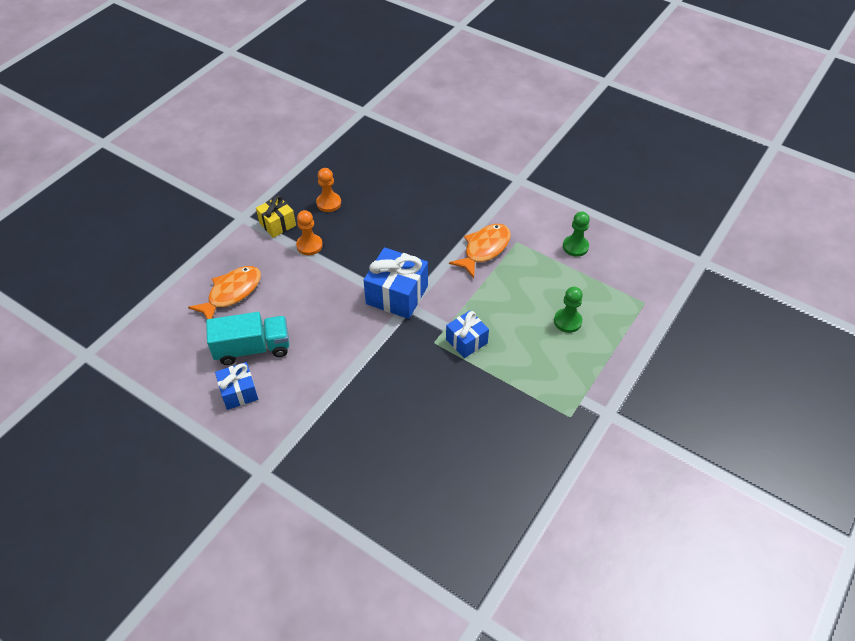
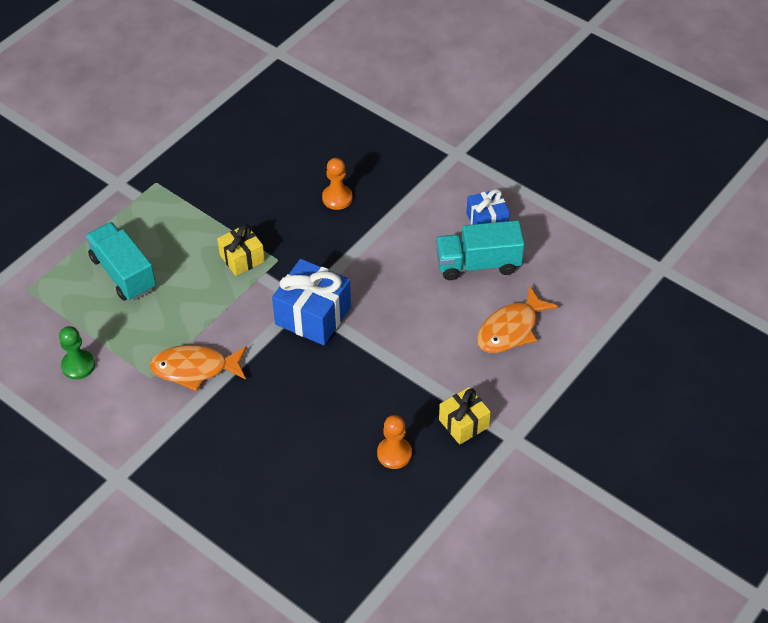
camera: 175 degrees left, 0 degrees up
orange pawn [296,210,323,255] -> orange pawn moved to [322,158,353,210]
blue gift [446,311,489,358] -> yellow gift [217,224,265,276]
orange fish [449,224,511,278] -> orange fish turned 45 degrees clockwise [150,345,247,391]
green pawn [554,287,583,333] -> turquoise truck [85,222,156,301]

